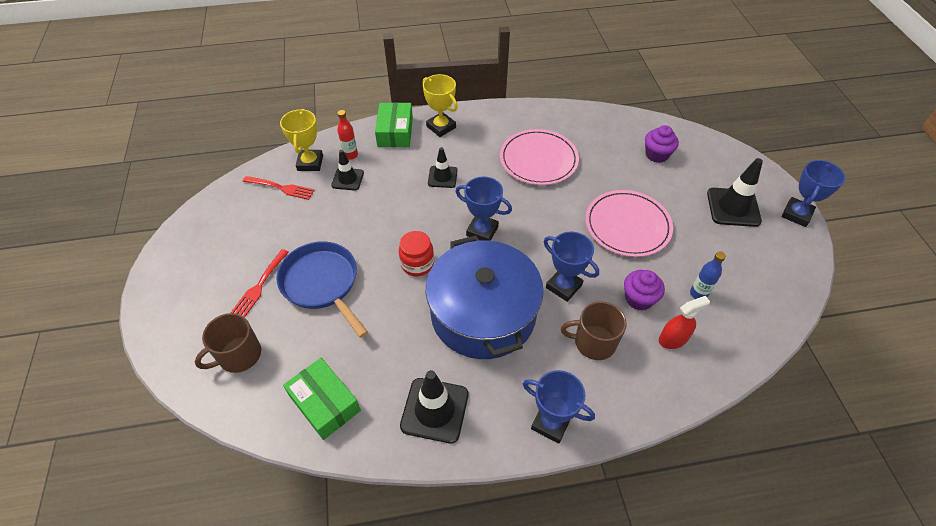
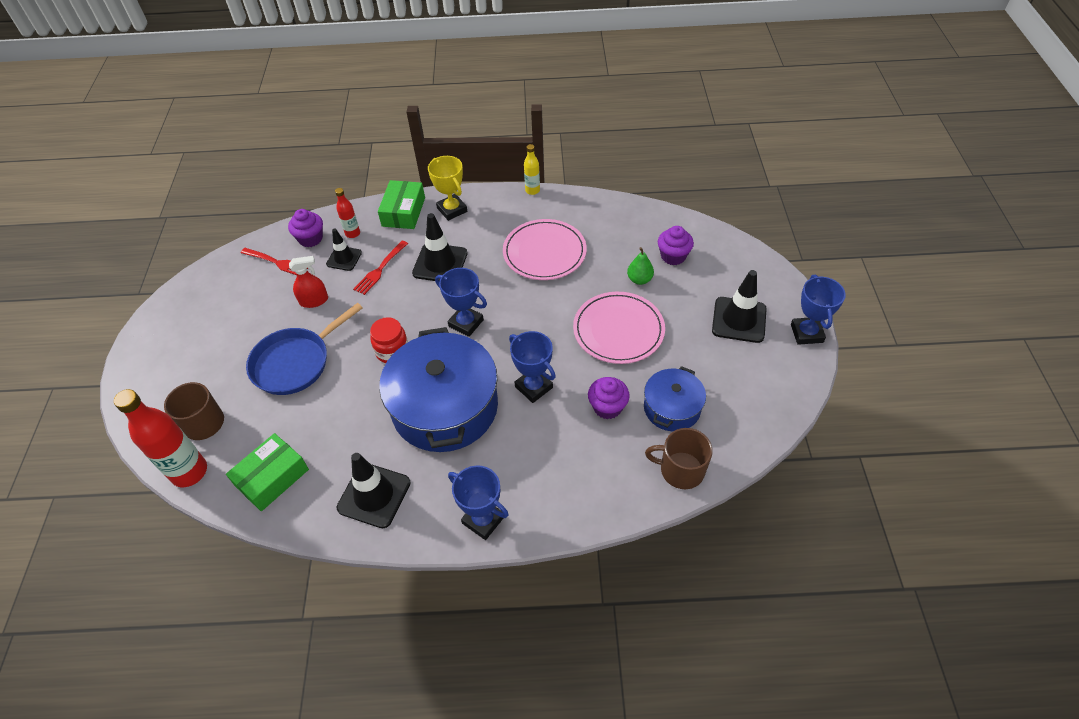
camera: 10 degrees right, 0 degrees up
red fork [231,249,289,317] -> red fork moved to [353,241,408,295]
blue pan [277,241,368,338] -> blue pan turned 105 degrees counterclockwise [246,303,363,395]
yellow trophy [280,109,323,171] -> purple cupcake [288,209,323,247]
green box [283,358,361,440] -> green box turned 75 degrees clockwise [226,433,309,511]
black traffic cone [428,147,457,188] -> black traffic cone [412,213,467,281], size x1.62
brown mug [561,301,627,360] -> brown mug moved to [645,428,713,489]
red spray bottle [659,296,710,349] -> red spray bottle moved to [289,256,328,308]
blue bottle [690,251,726,299] -> blue pot [644,366,706,432]
blue trophy [781,160,845,227] -> blue trophy turned 45 degrees counterclockwise [791,275,846,345]
none -> red bottle [114,389,207,487]
none -> yellow bottle [524,144,540,195]
none -> green pear [627,247,654,285]

